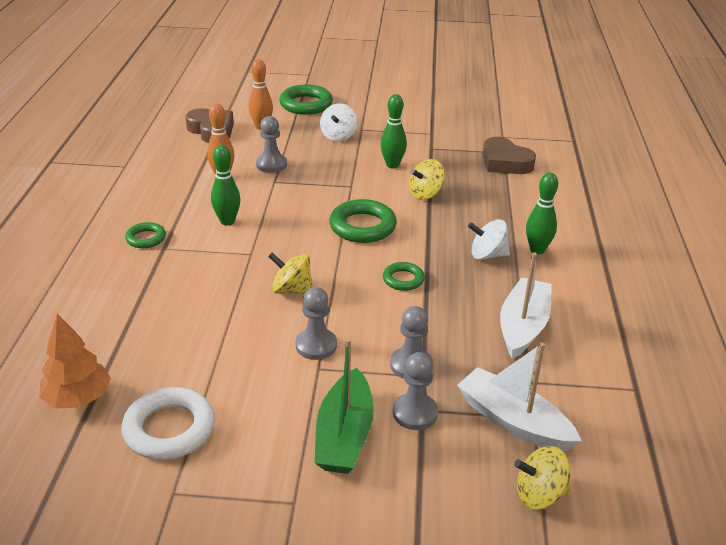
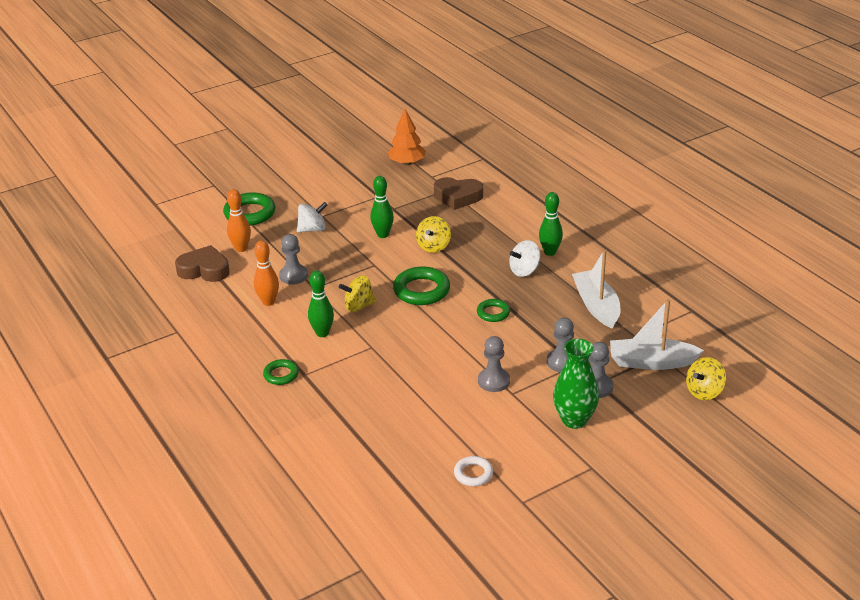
camera: 35 degrees left, 0 degrees up
orange tree [39,314,111,409] -> orange tree moved to [388,109,426,165]
white ring [122,387,215,460] -> white ring [454,456,493,486], size x0.57
yellow spinning top [268,252,313,294] -> yellow spinning top moved to [339,275,376,312]
green boat [315,338,374,474] -> green vase [553,339,599,429]
white spinning top [320,103,357,141] -> white spinning top turned 90 degrees counterclockwise [297,202,327,232]

